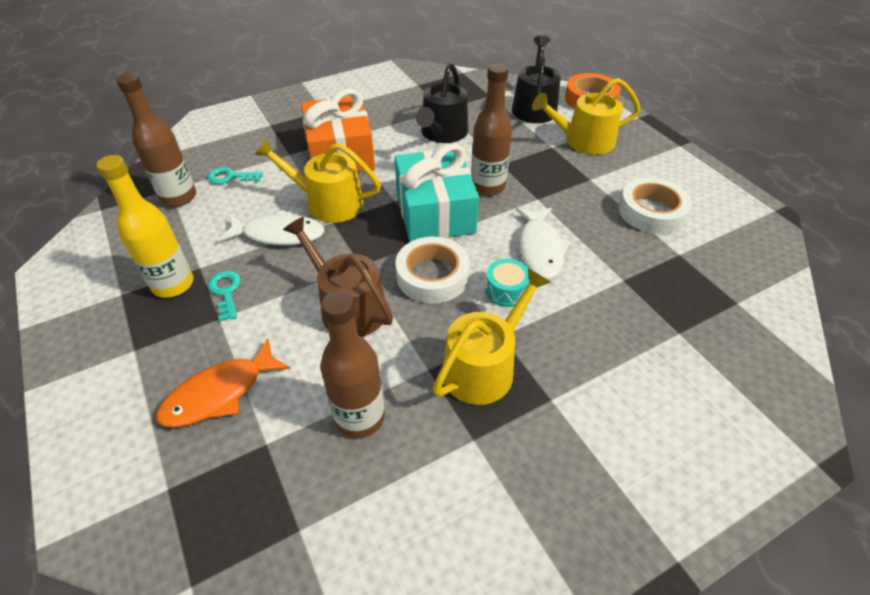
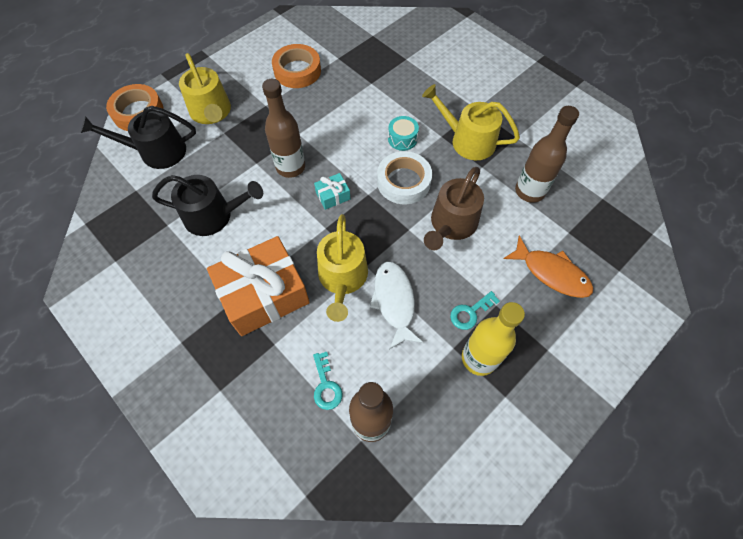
camera: 105 degrees left, 15 degrees up
turquoise gift [395,143,479,242] -> turquoise gift [314,173,350,210], size x0.42
white fish [516,208,571,279] -> none
white tape [618,177,692,234] -> orange tape [272,44,321,88]

